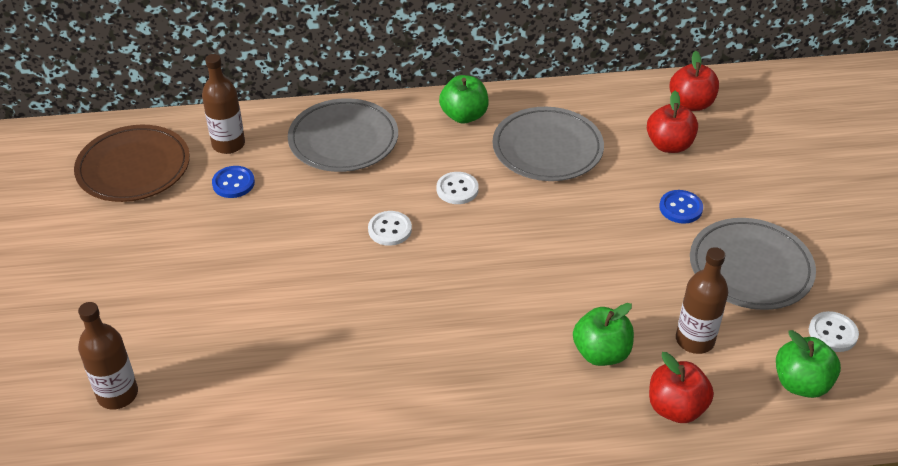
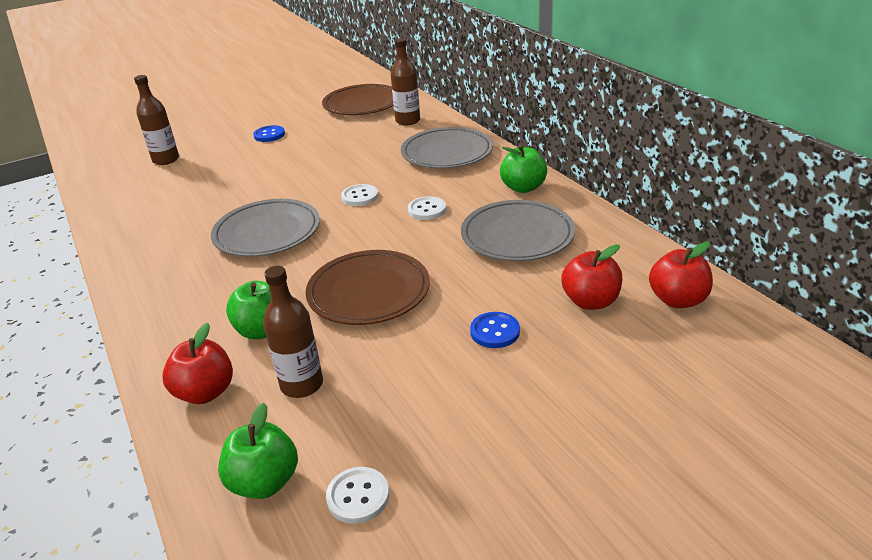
camera: 70 degrees right, 10 degrees down
blue button [212,166,255,198] -> blue button moved to [253,125,285,142]
grey plate [690,218,816,310] -> grey plate moved to [211,199,320,257]
none -> brown plate [305,250,430,325]

